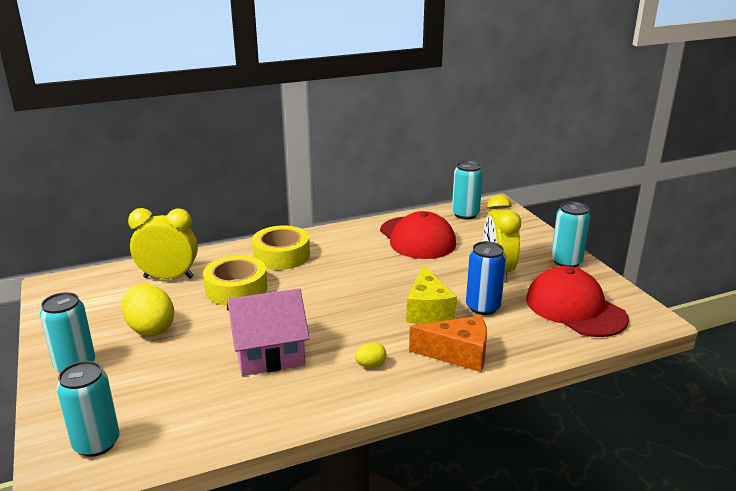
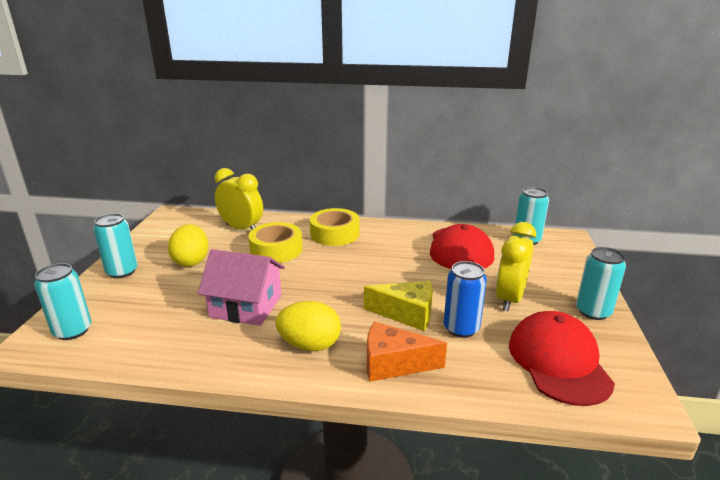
camera: 30 degrees right, 0 degrees up
yellow egg [355,343,387,368] -> yellow egg [275,301,341,351], size x2.07
yellow cheese [406,264,457,324] -> yellow cheese turned 105 degrees counterclockwise [364,281,433,331]
orange cheese [409,316,487,372] -> orange cheese turned 150 degrees clockwise [367,322,447,382]

